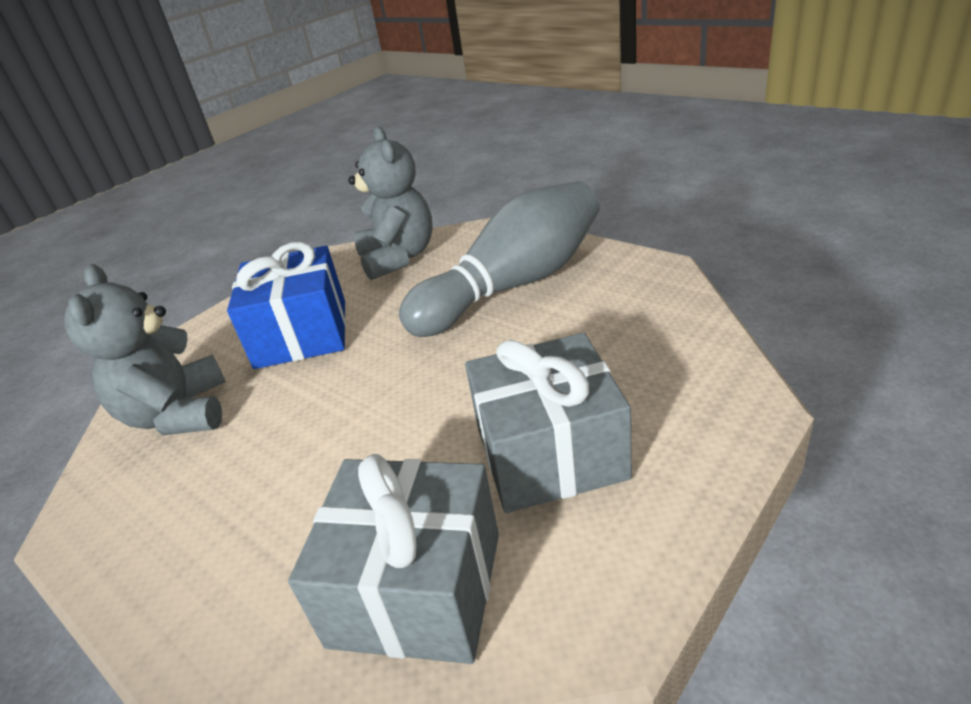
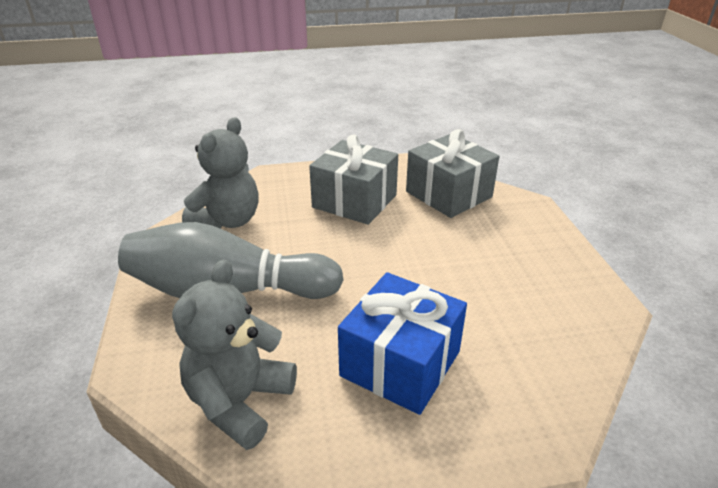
camera: 145 degrees left, 0 degrees up
grey teddy bear [64,264,226,436] -> grey teddy bear moved to [182,117,259,229]

